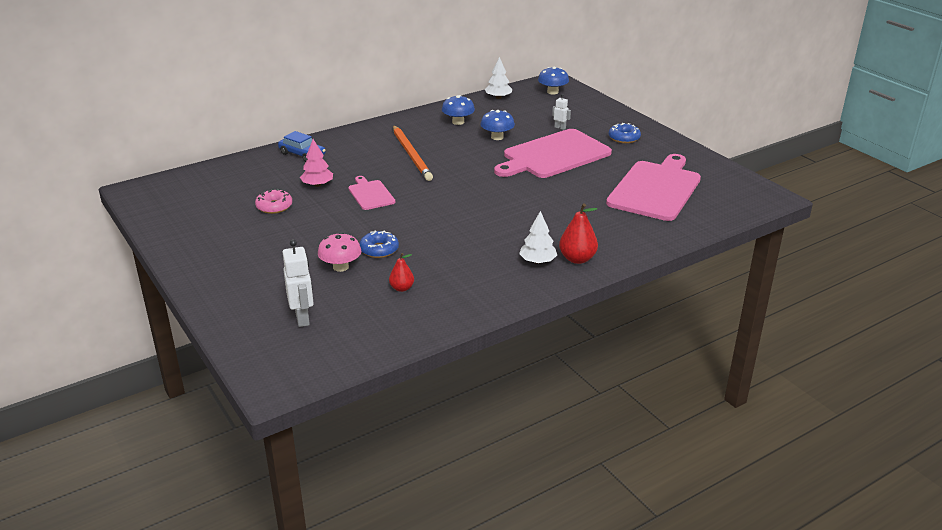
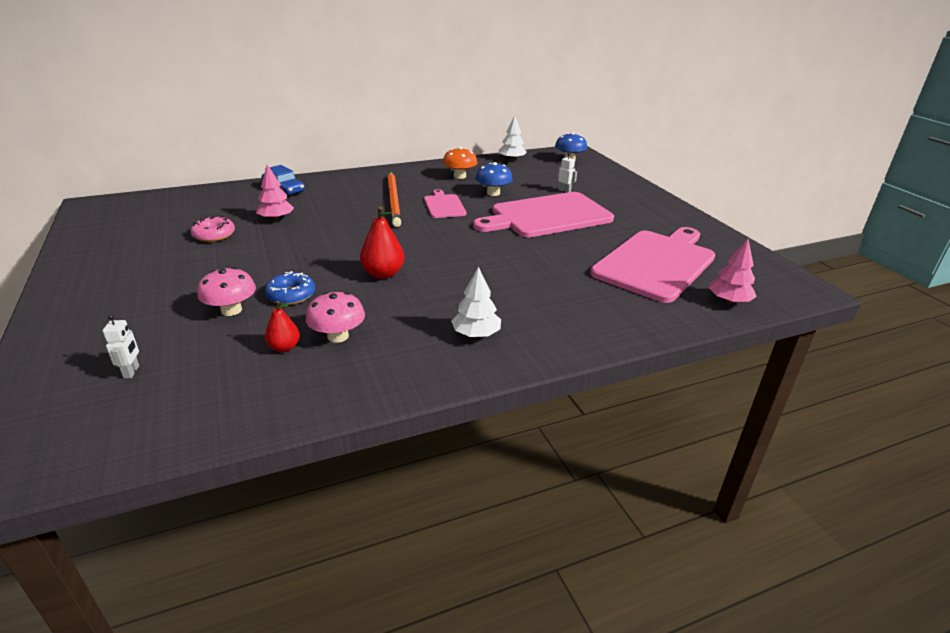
camera: 10 degrees right, 0 degrees up
white robot [283,239,314,327] -> white robot [102,314,139,379], size x0.55
pink cutting board [348,176,395,210] -> pink cutting board moved to [424,189,466,218]
blue mushroom [442,95,475,125] -> orange mushroom [443,147,477,179]
red pear [559,204,598,264] -> red pear moved to [360,207,405,279]
blue donut [609,123,641,143] -> none
none -> pink mushroom [306,292,365,343]
none -> pink tree [709,239,757,304]

